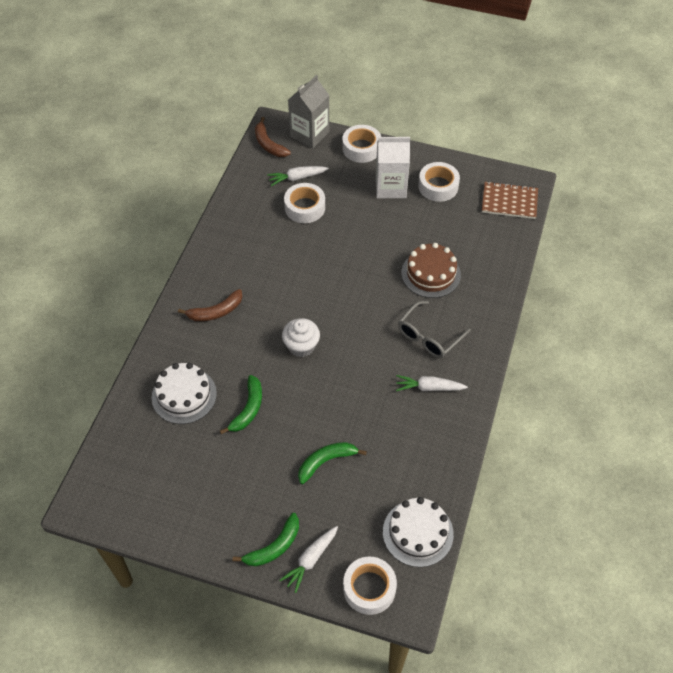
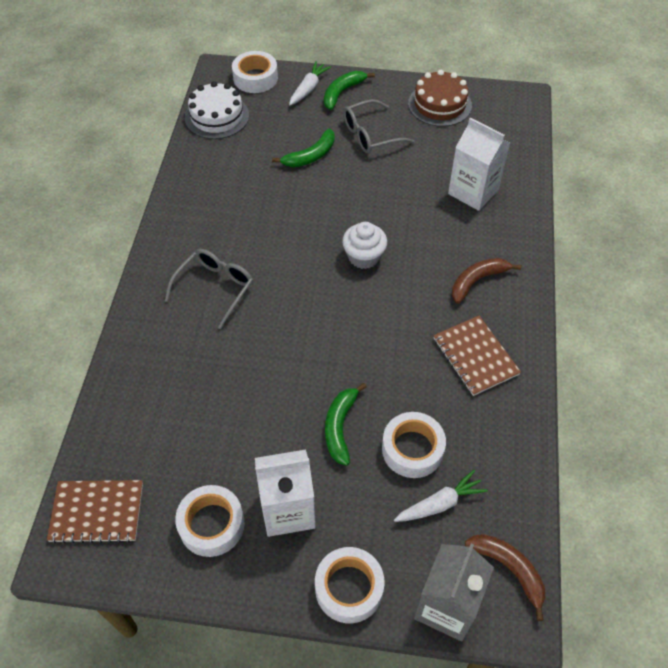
camera: 170 degrees right, 0 degrees up
white cake [152,363,217,424] -> white carton [448,117,510,211]
green banana [220,375,262,434] -> green banana moved to [325,383,367,466]
white carrot [396,375,468,391] -> none
brown cake [401,243,461,298] -> brown cake moved to [408,70,472,127]
none -> grey glasses [343,99,415,153]
none -> brown notebook [433,316,521,396]

